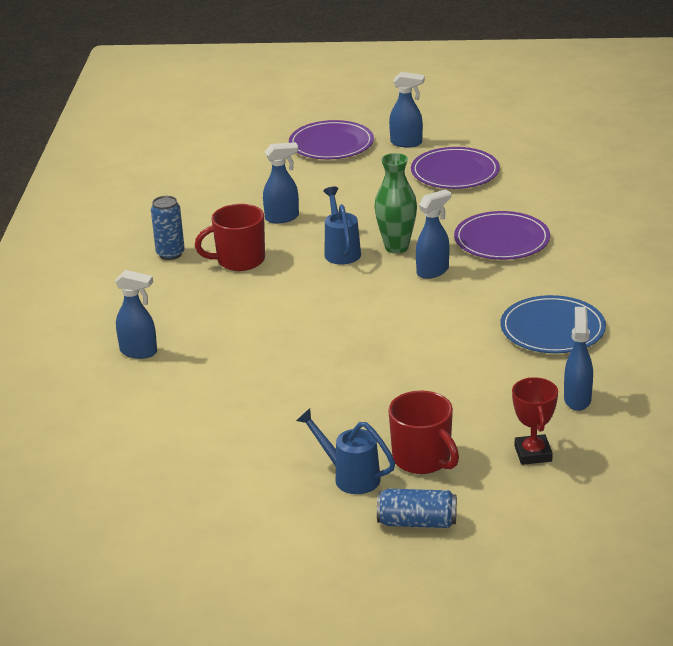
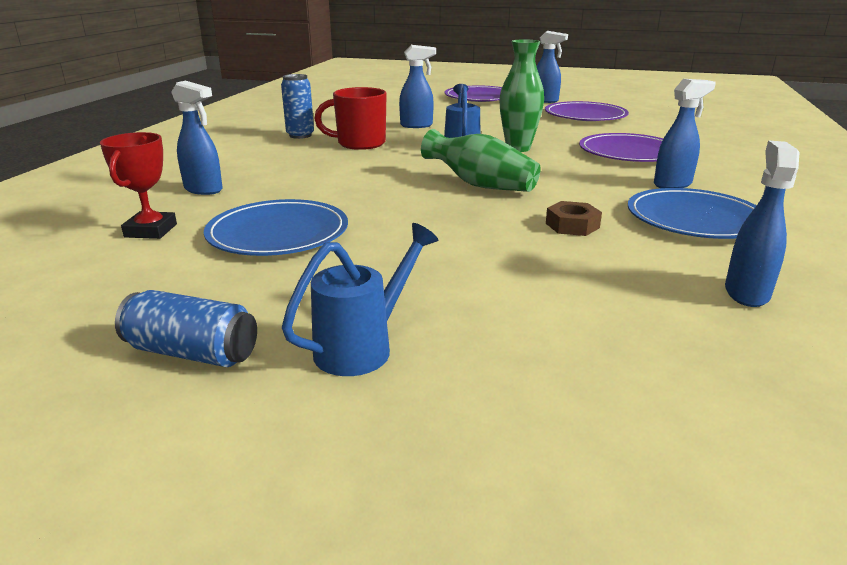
camera: 10 degrees right, 5 degrees down
blue watering can [296,408,395,494] -> blue watering can turned 90 degrees clockwise [282,223,438,376]
blue can [377,489,457,528] -> blue can moved to [115,290,257,367]
red mug [388,391,459,474] -> none
blue spray bottle [416,189,451,279] -> blue spray bottle moved to [654,79,716,188]
red trophy [512,377,558,465] -> red trophy moved to [100,132,177,239]
none -> blue plate [204,199,348,256]
none -> green vase [421,129,541,192]
none -> brown nut [546,201,602,236]

